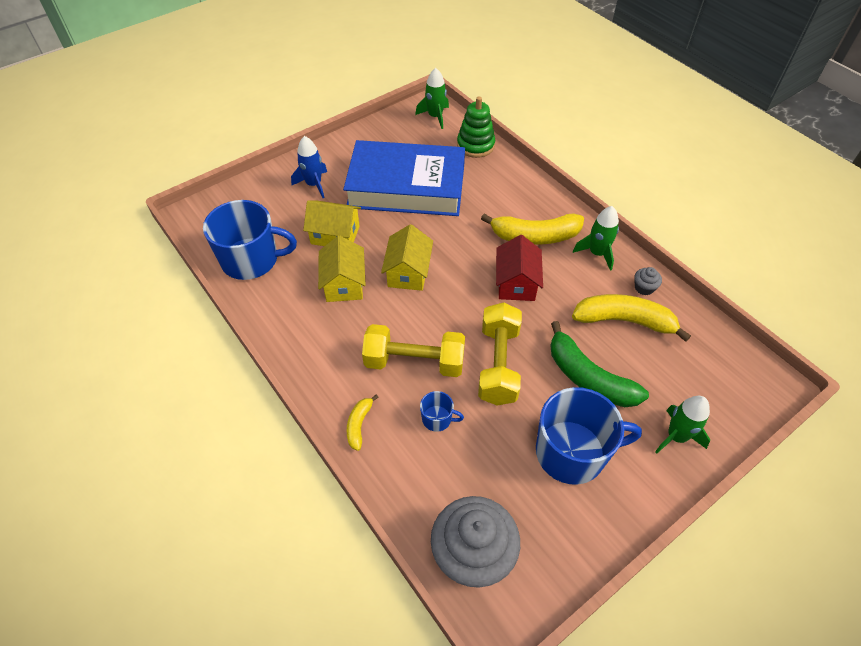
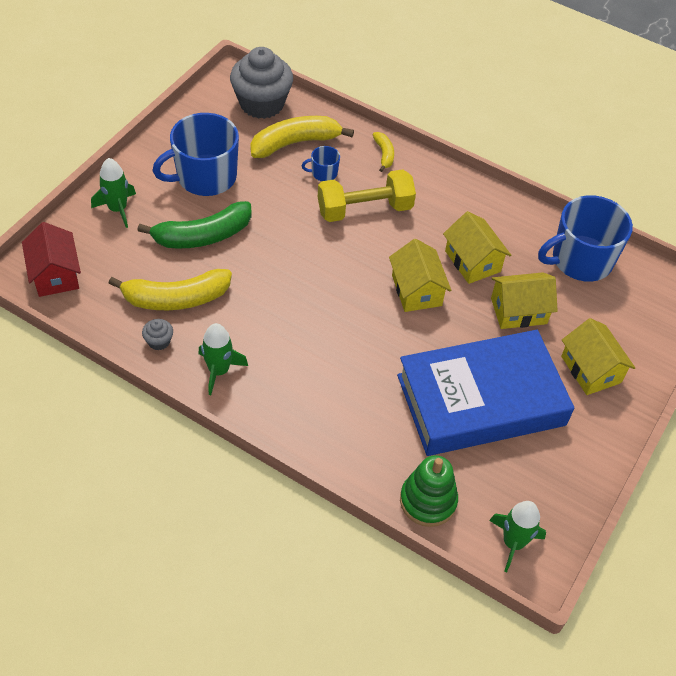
camera: 155 degrees right, 0 degrees up
blue rocket [291,136,327,198] -> yellow house [561,318,635,395]
yellow dumbbell [478,302,522,405] -> none
yellow banana [481,213,584,245] -> yellow banana moved to [250,116,354,158]
red house [496,235,543,301] -> red house moved to [22,222,81,297]
green banana [550,321,649,407] -> green banana turned 135 degrees clockwise [137,201,252,249]

